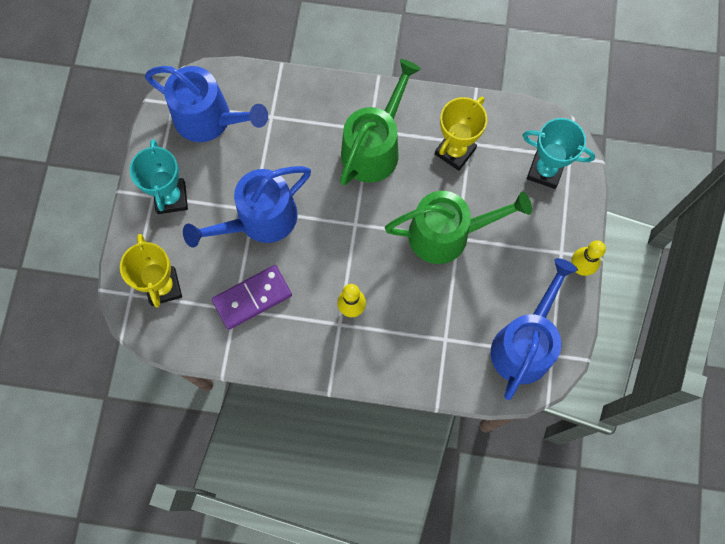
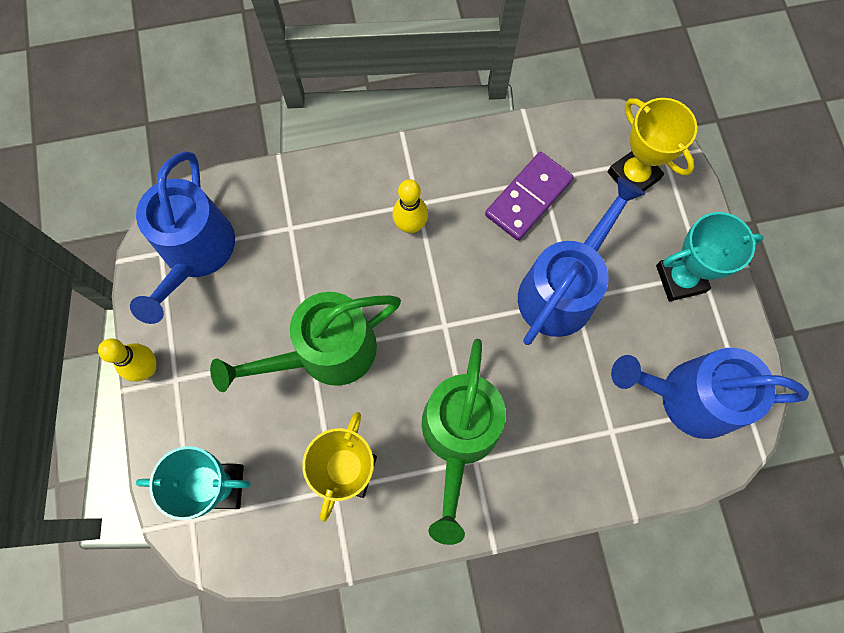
camera: 160 degrees right, 0 degrees up
turquoise trophy [130,139,188,214] -> turquoise trophy turned 75 degrees counterclockwise [656,212,764,301]

